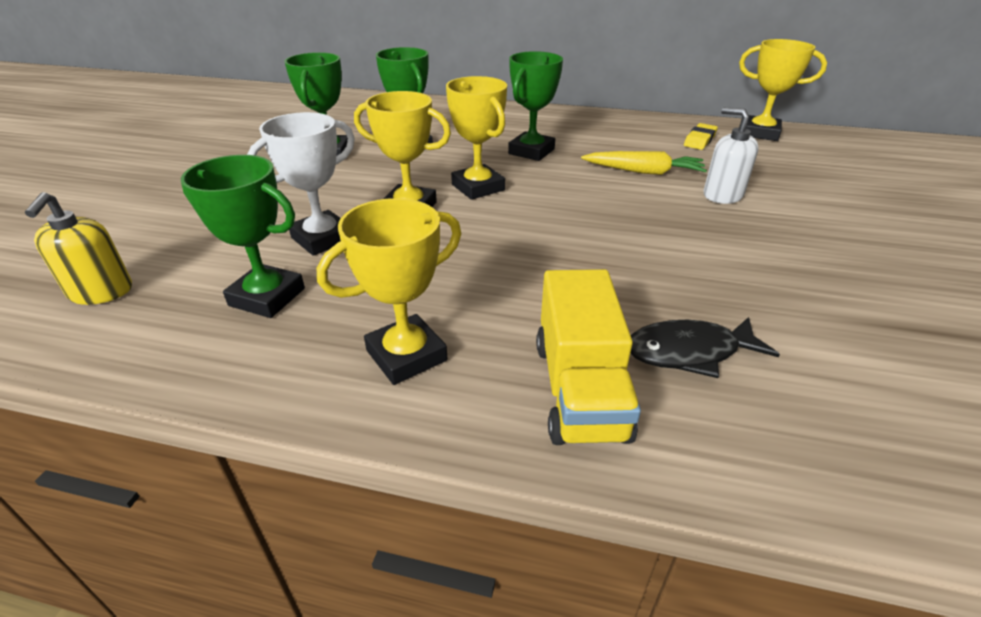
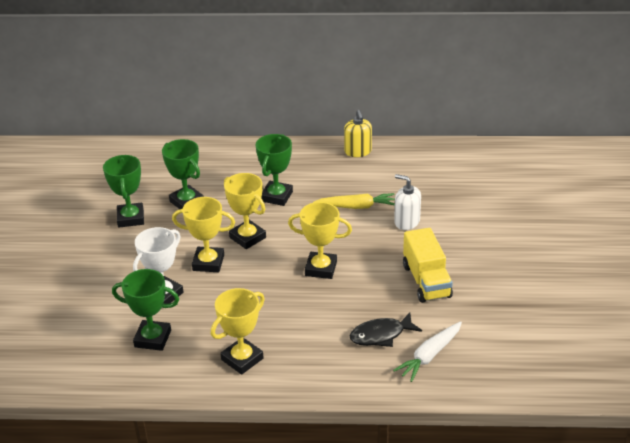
camera: 10 degrees left, 0 degrees up
yellow soap dispenser [25,192,132,305] -> yellow soap dispenser moved to [344,110,372,157]
yellow truck [536,269,641,445] -> yellow truck moved to [403,228,453,303]
yellow eraser [684,123,718,150] -> none
yellow trophy [739,39,827,141] -> yellow trophy moved to [288,202,352,279]
none -> white carrot [393,321,462,382]

